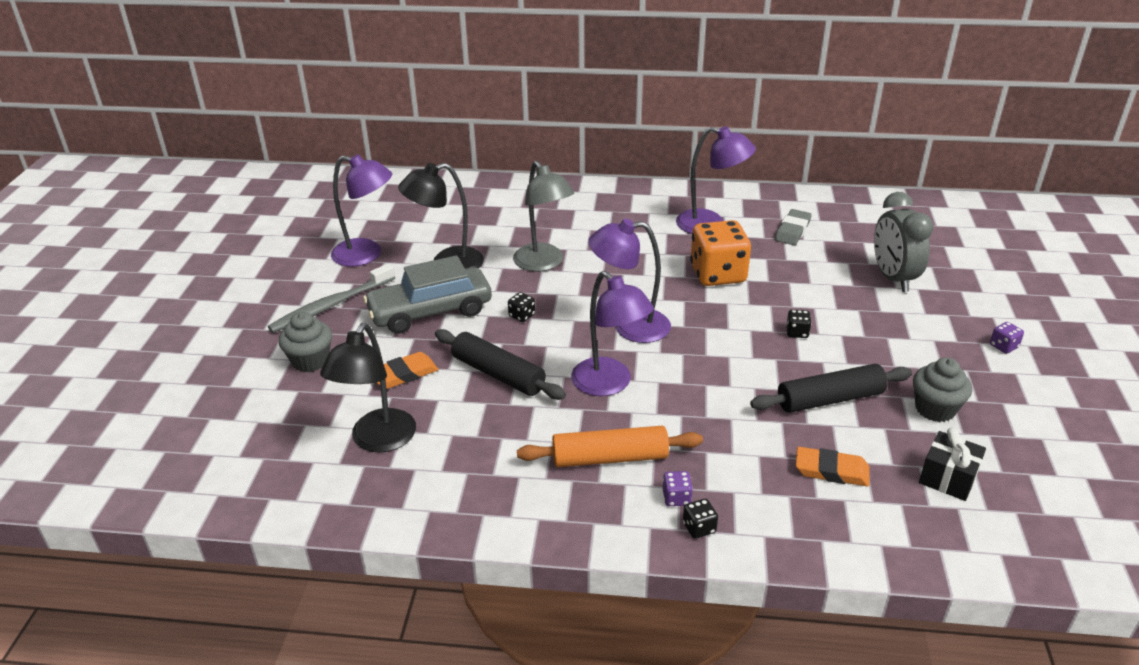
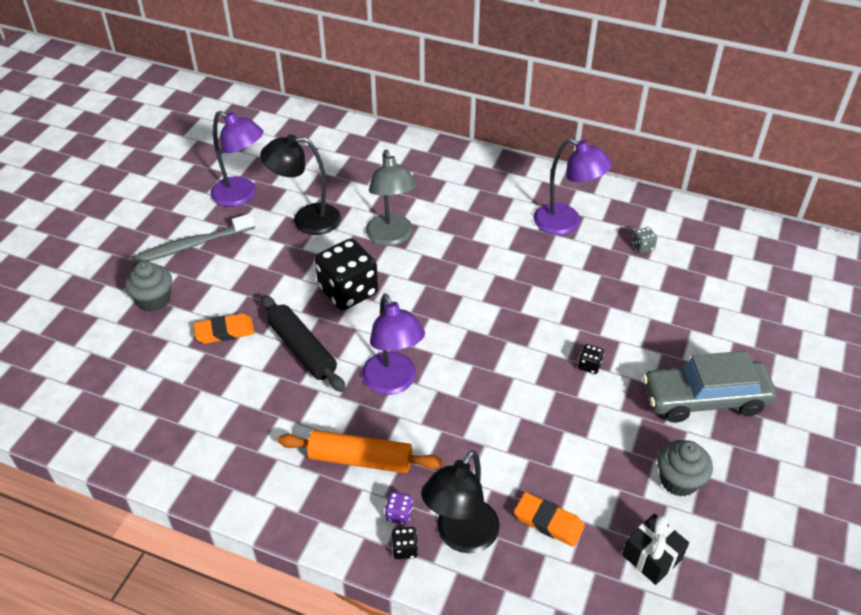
camera: 15 degrees right, 10 degrees up
black lamp [320,323,416,453] -> black lamp moved to [421,450,500,553]
grey car [363,256,492,334] -> grey car moved to [642,351,776,423]
black dice [508,292,535,322] -> black dice [315,238,378,310], size x2.47
purple lamp [588,219,671,343] -> none
orange dice [690,220,751,286] -> none
black rolling pin [750,364,912,413] -> none
grey eraser [775,209,812,245] -> grey dice [632,227,657,253]
grey clock [874,192,934,292] -> none
purple dice [990,322,1024,354] -> none

